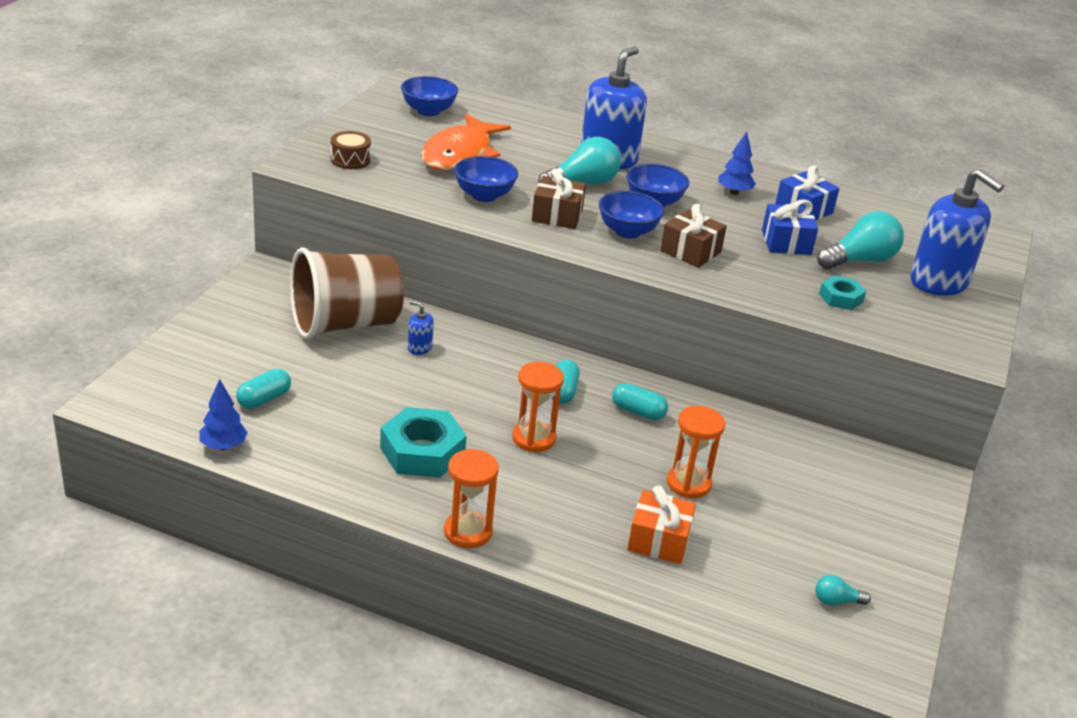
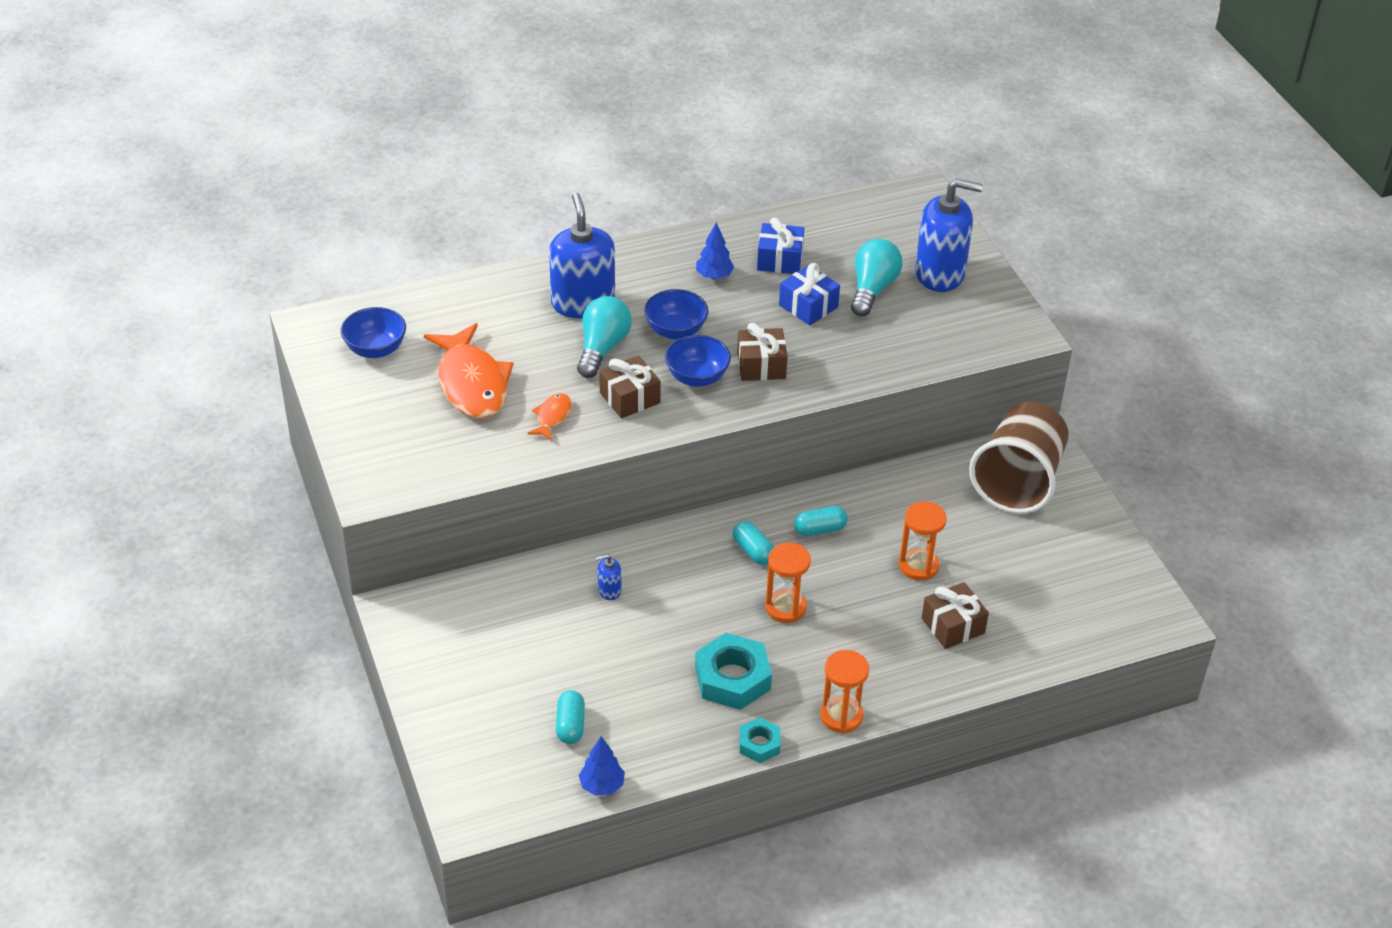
camera: 40 degrees left, 10 degrees up
brown cup [290,247,404,339] -> brown cup moved to [969,402,1069,514]
brown drum [331,131,371,169] -> none
blue bowl [454,156,518,202] -> orange fish [527,393,572,440]
orange gift [627,485,696,564] -> brown gift [922,582,989,649]
turquoise light bulb [815,575,871,606] -> none
turquoise nut [819,276,866,310] -> turquoise nut moved to [739,717,780,763]

